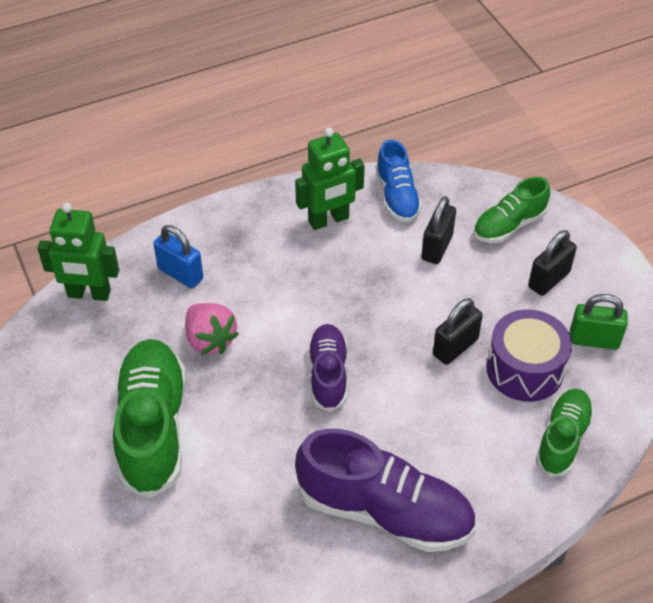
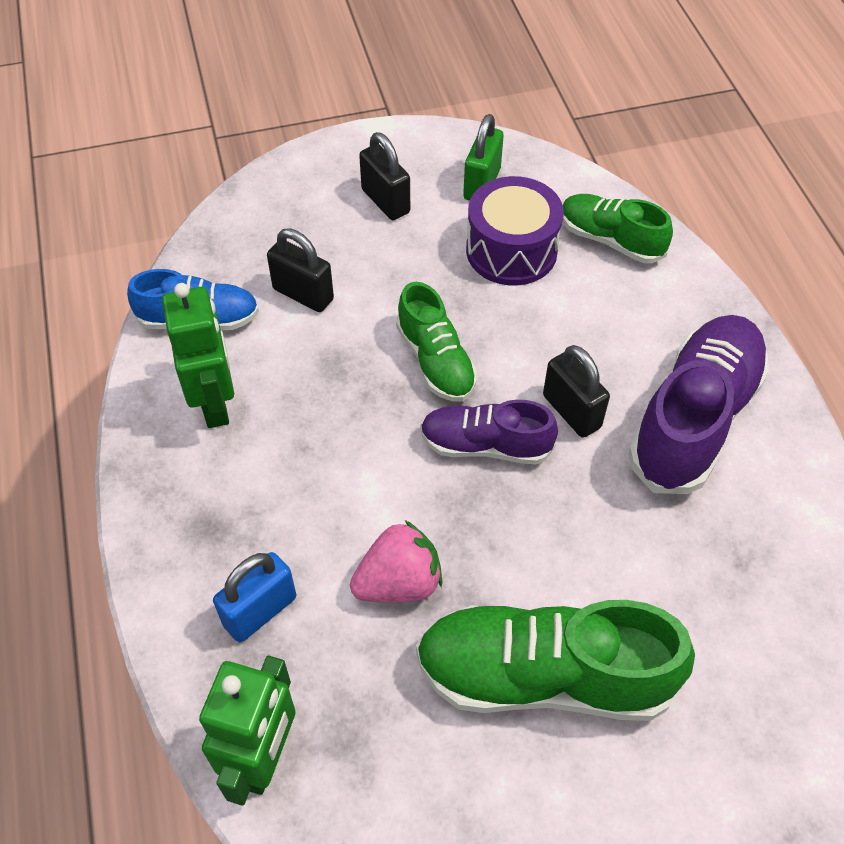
camera: 80 degrees left, 5 degrees up
black padlock [433,298,483,365] -> black padlock moved to [543,345,610,438]
green shoe [473,176,550,243] -> green shoe moved to [396,282,477,402]

